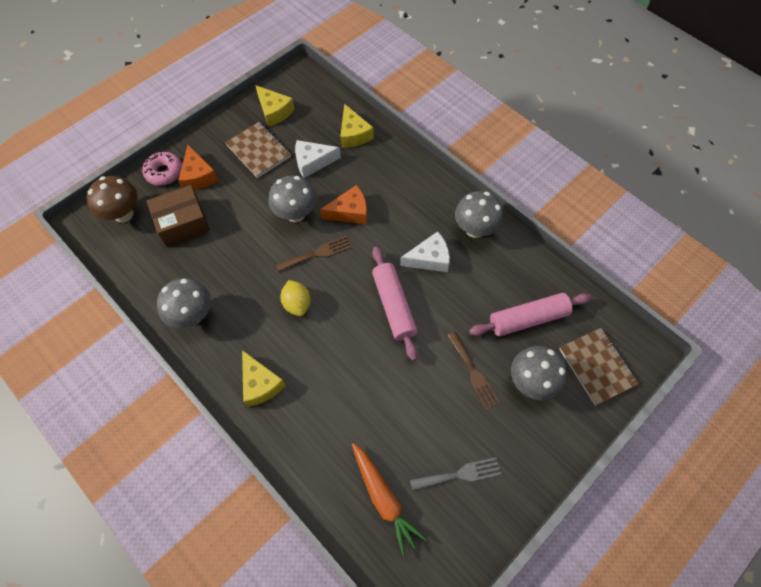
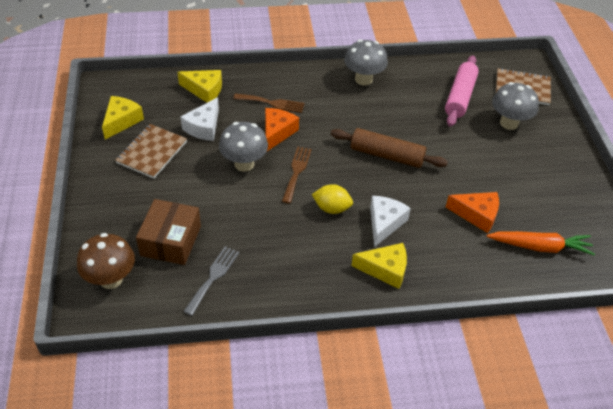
camera: 55 degrees left, 15 degrees down
pink donut [142,152,182,186] -> none
grey mushroom [157,278,211,329] -> none
orange cheese [178,145,219,190] -> orange cheese moved to [446,192,499,233]
brown notebook [225,122,291,178] -> brown notebook turned 60 degrees counterclockwise [115,124,187,179]
yellow cheese [255,85,295,127] -> yellow cheese turned 60 degrees counterclockwise [102,96,144,140]
pink rolling pin [372,247,418,361] -> brown rolling pin [331,128,448,168]
white cheese [400,231,450,272] -> white cheese moved to [370,196,411,247]
grey fork [410,457,502,491] -> grey fork moved to [183,246,239,316]
brown fork [447,331,500,409] -> brown fork moved to [233,94,305,113]

